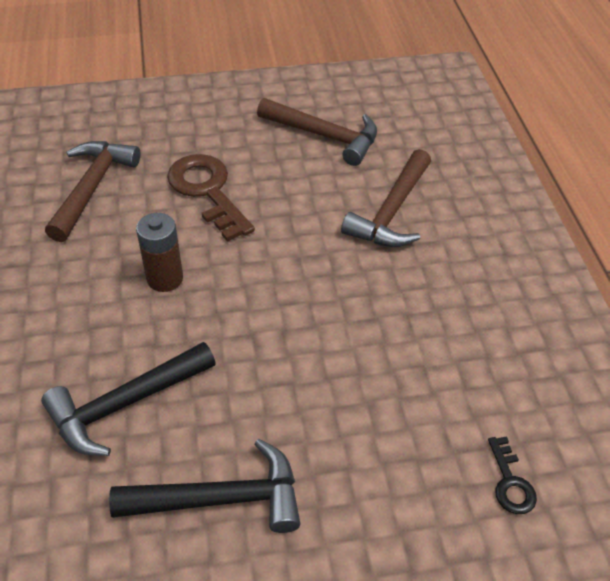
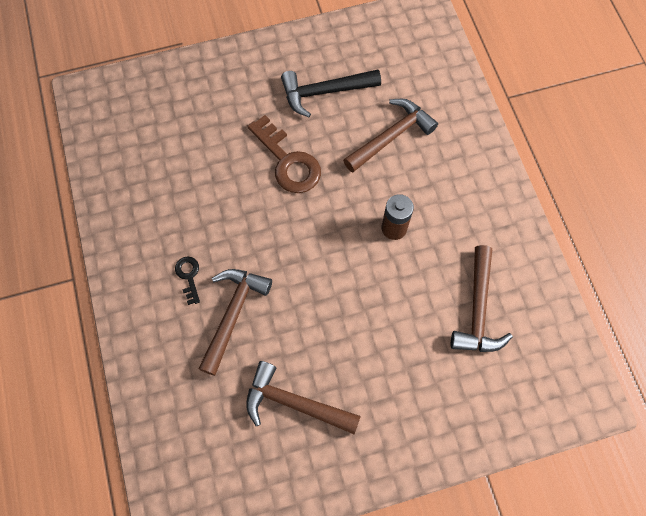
camera: 175 degrees right, 20 degrees up
black hammer [41,342,216,456] -> brown hammer [343,99,438,172]
brown key [167,154,255,242] -> brown key moved to [247,115,321,193]
black key [488,436,537,514] -> black key moved to [175,257,200,305]

